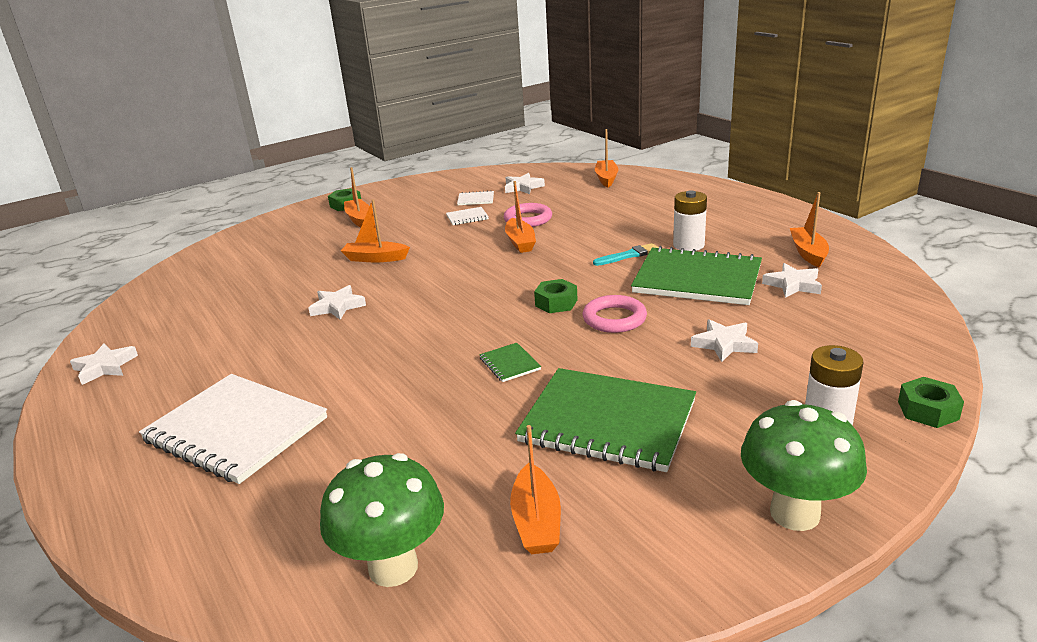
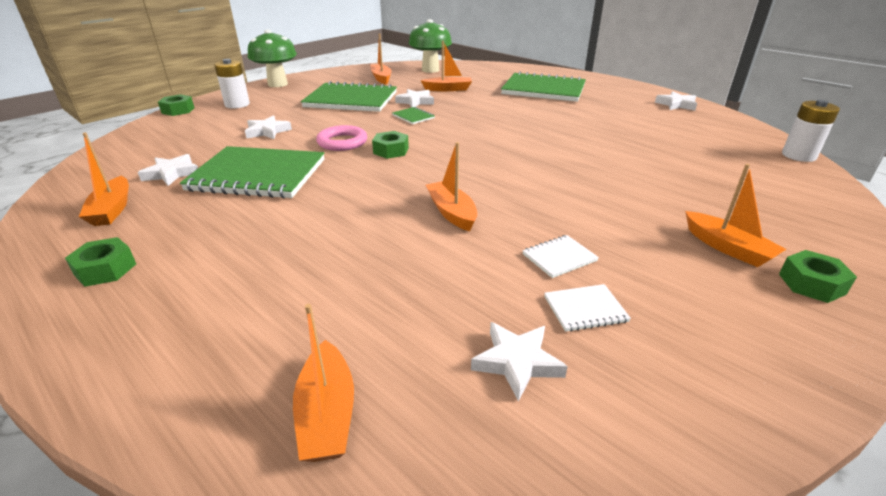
camera: 165 degrees right, 5 degrees up
white notebook [139,374,327,484] -> green notebook [501,71,586,102]
white star [308,285,366,320] -> white star moved to [395,89,434,107]
orange boat [341,199,410,262] -> orange boat moved to [420,41,472,91]
pink ring [504,203,552,227] -> none
turquoise brush [593,243,659,266] -> none
white battery [673,190,707,251] -> white battery moved to [782,100,840,162]
none -> green nut [65,237,136,287]

